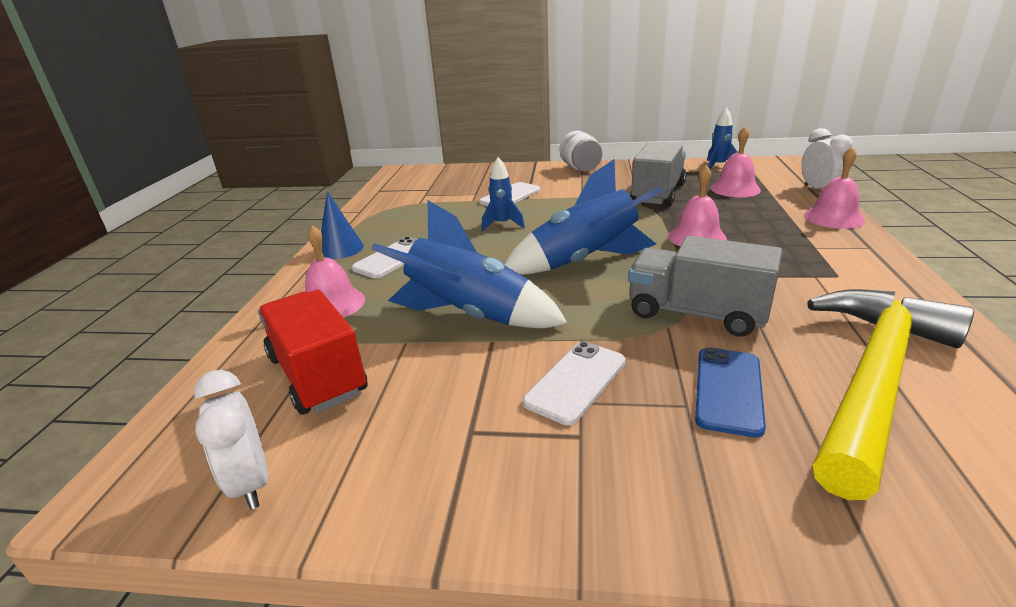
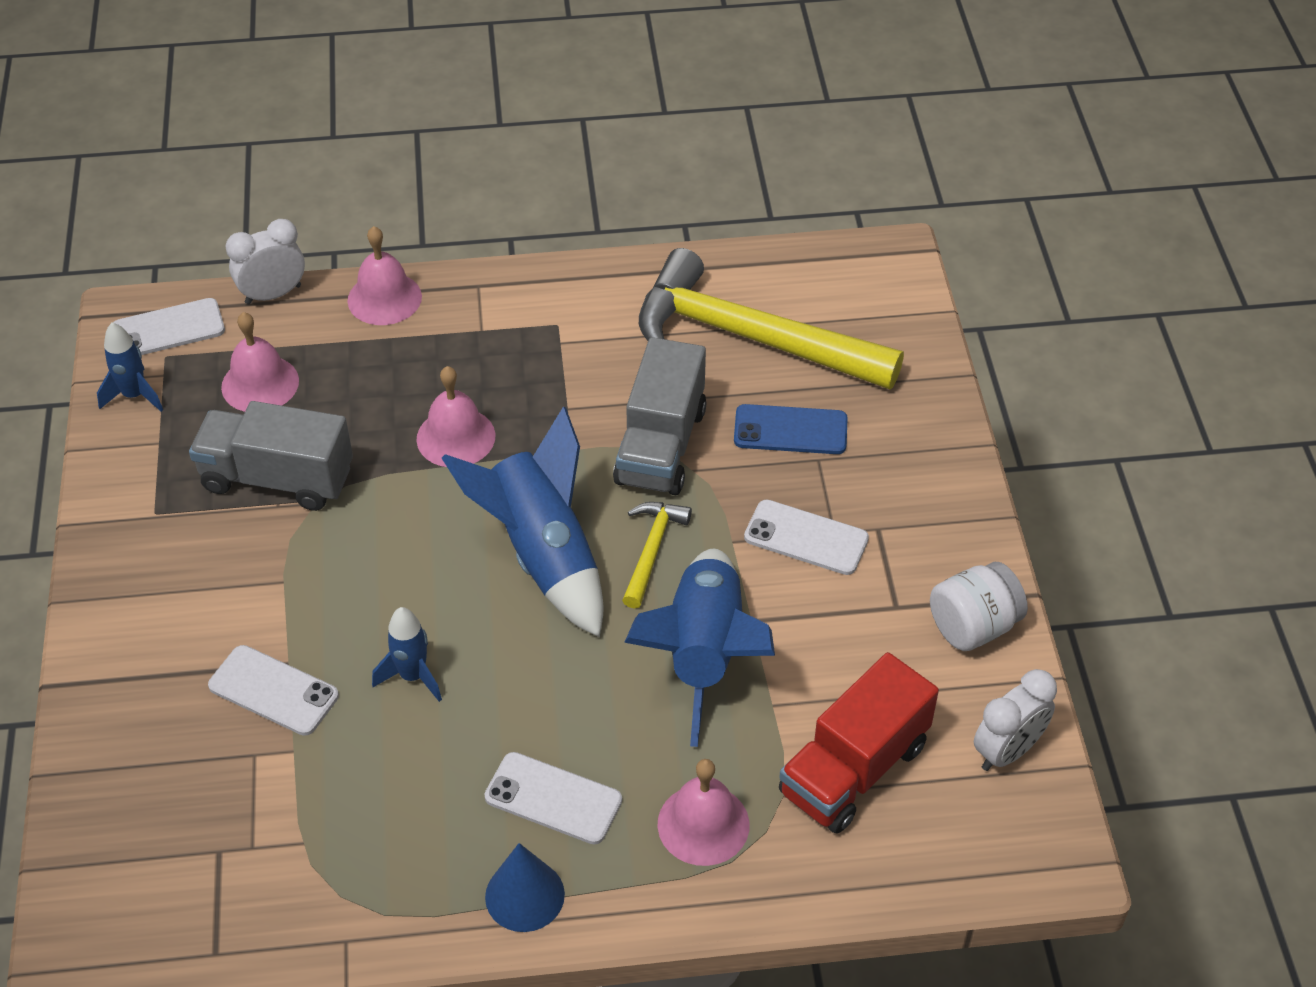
camera: 105 degrees left, 20 degrees up
white jar [559,131,602,172] -> white jar moved to [930,562,1028,651]
none -> white phone [113,298,225,355]
none -> yellow hammer [622,502,692,609]

